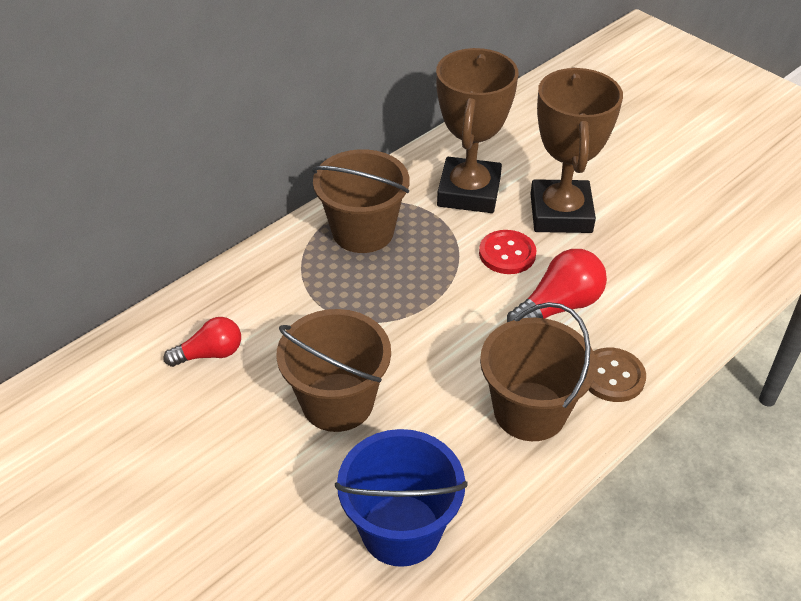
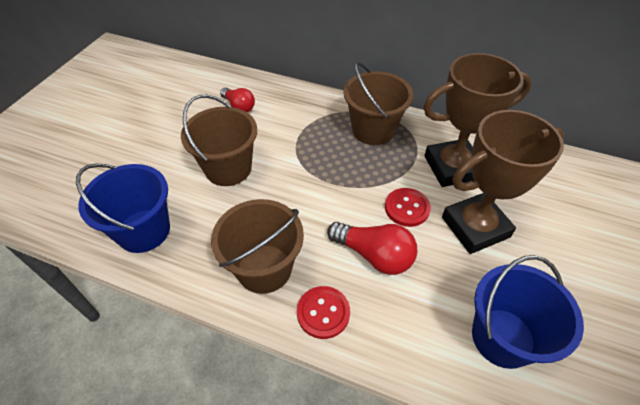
camera: 65 degrees right, 5 degrees up
brown button [588,348,646,402] -> red button [297,286,350,339]
none -> blue bucket [472,255,584,369]

